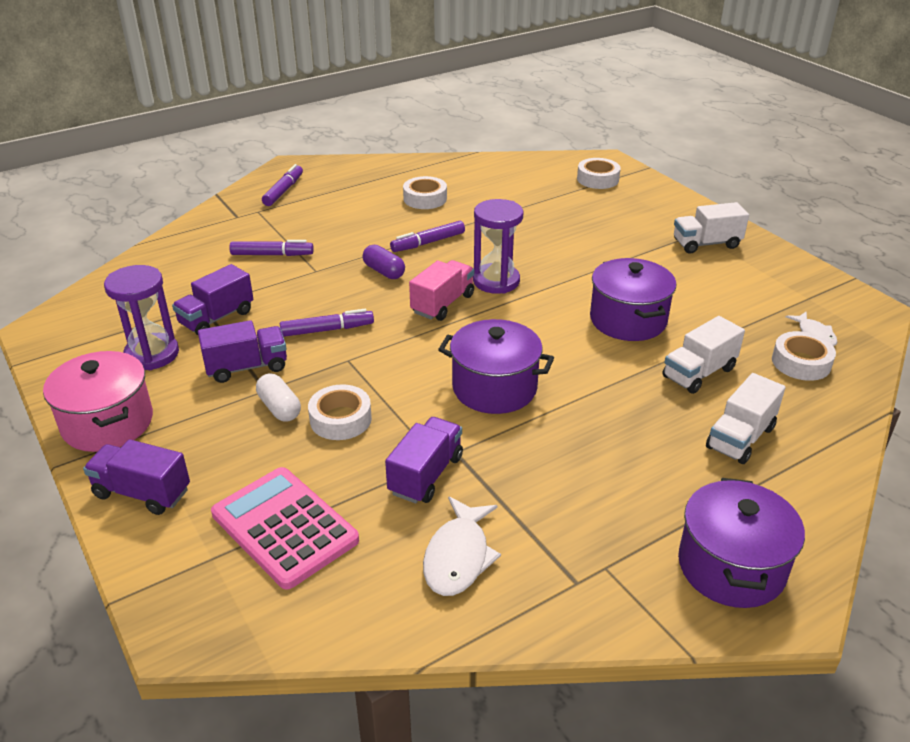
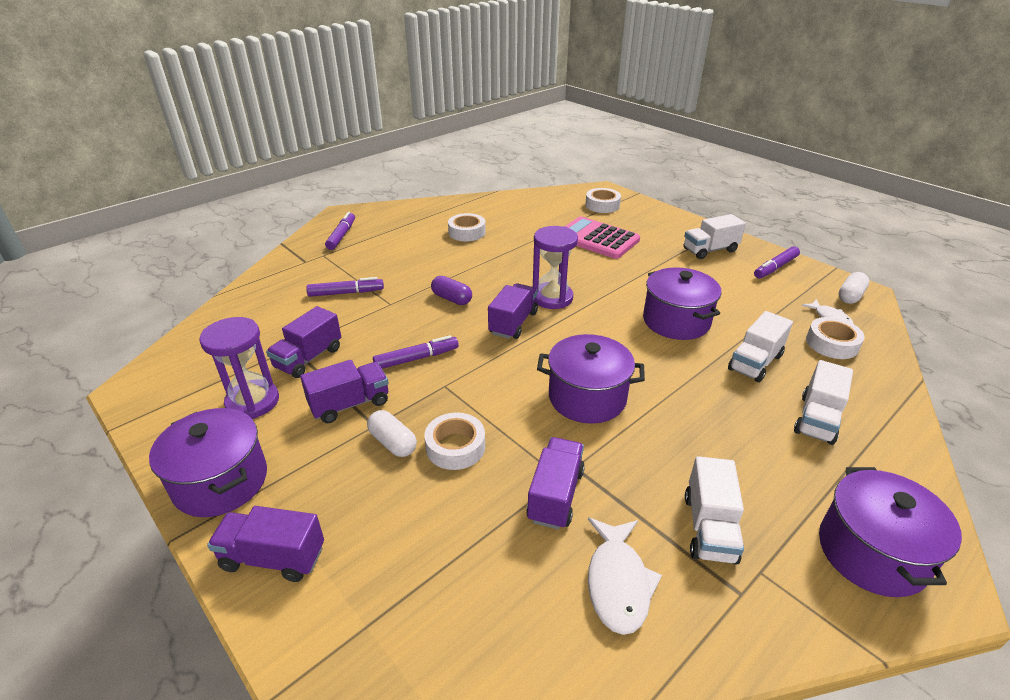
camera: 10 degrees left, 0 degrees up
pink pot [43,351,153,452] -> purple pot [149,408,267,517]
pink calculator [211,467,359,590] -> pink calculator moved to [565,216,640,259]
purple marker [390,221,465,252] -> purple marker moved to [754,246,800,279]
pink truck [409,260,474,321] -> purple truck [488,283,538,339]
none -> white truck [685,456,744,564]
none -> white capsule [839,272,869,304]

